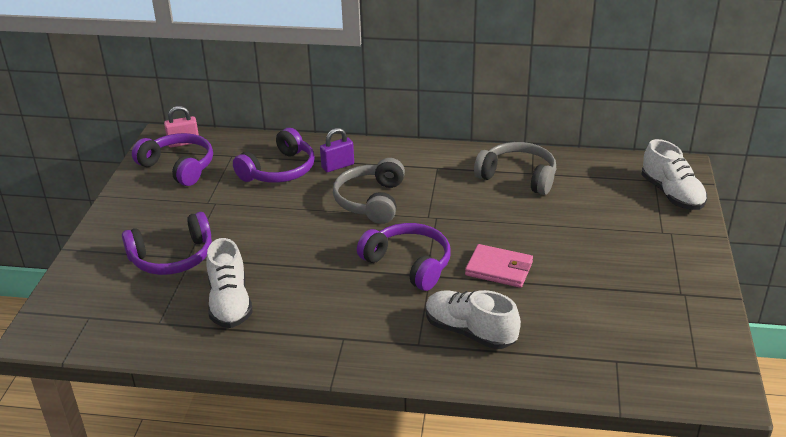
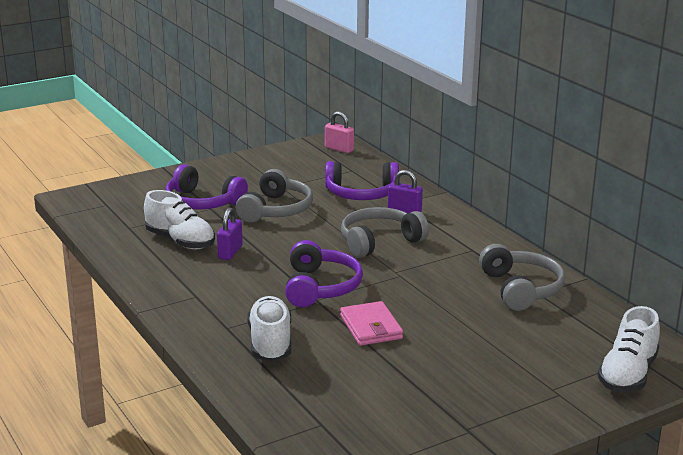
camera: 50 degrees right, 10 degrees down
purple headphones [132,133,213,186] -> none
white shoe [206,238,253,328] -> white shoe turned 90 degrees counterclockwise [144,190,215,249]
none -> purple padlock [217,208,243,260]
none -> grey headphones [236,169,313,223]

